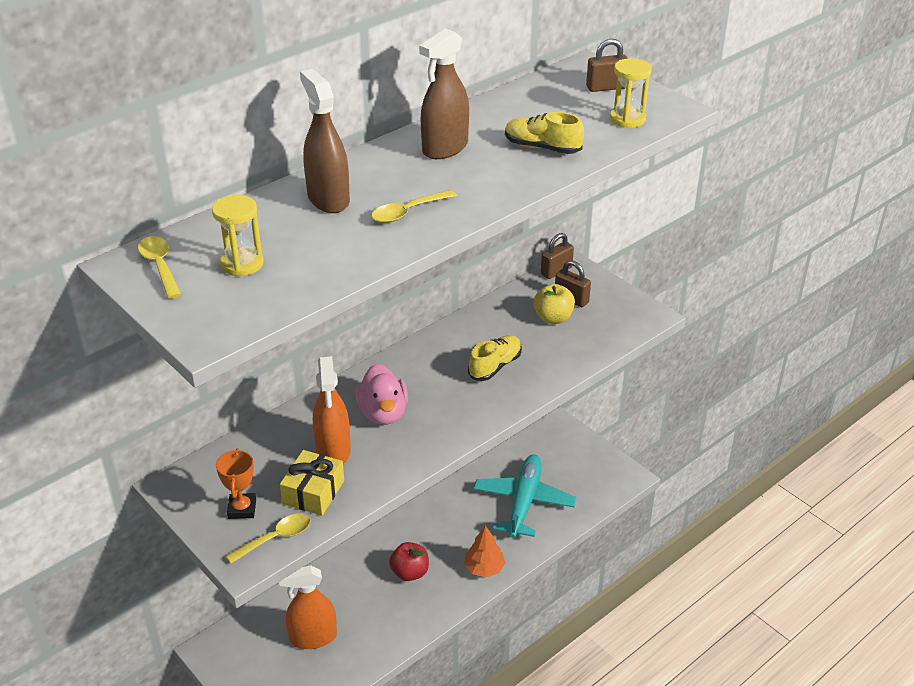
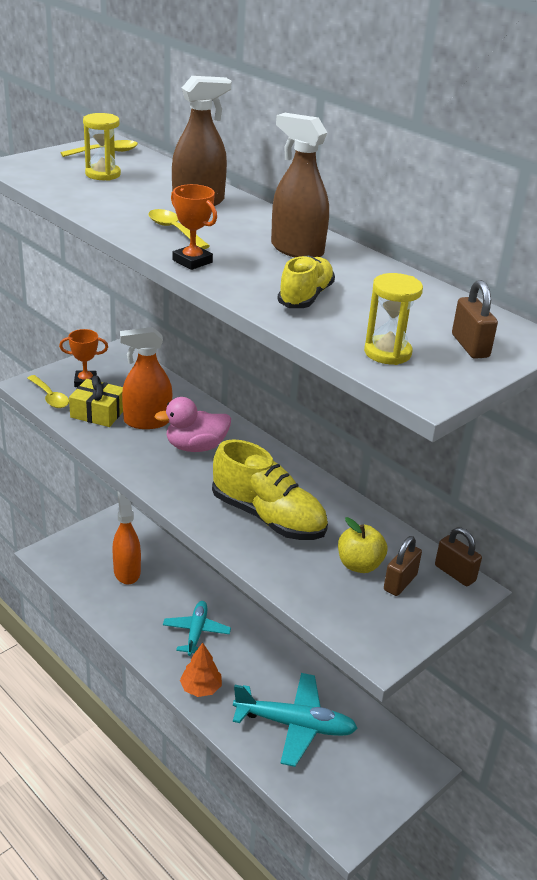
camera: 85 degrees right, 5 degrees down
red apple [389,542,429,581] -> turquoise plane [163,601,231,656]
yellow shoe [468,335,522,381] -> yellow shoe [212,439,328,540], size x1.72
none -> orange trophy [171,184,217,270]

